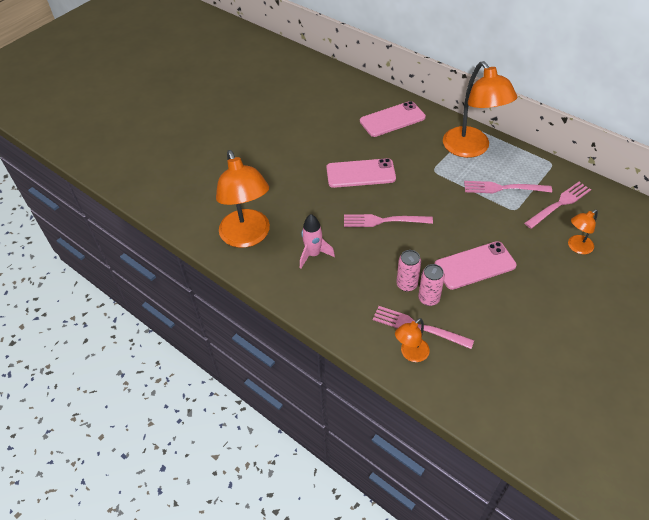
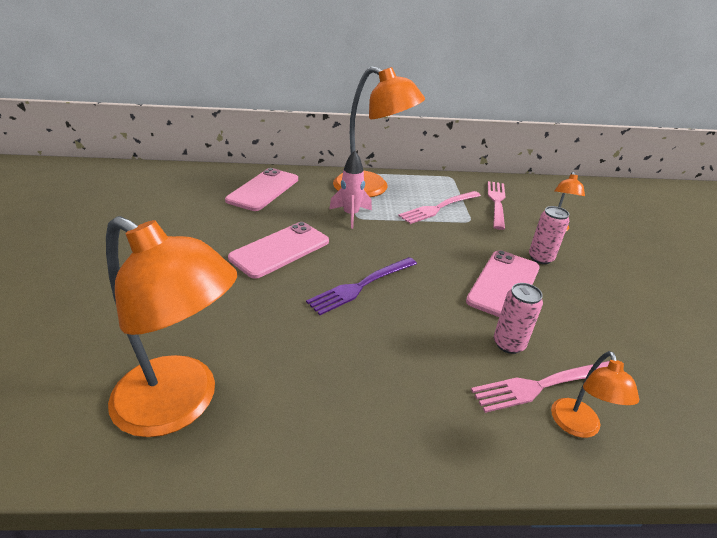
camera: 45 degrees left, 15 degrees down
pink rocket [300,214,335,268] -> pink rocket moved to [329,150,372,229]
pink fork [344,214,433,227] -> purple fork [306,257,417,315]
pink can [396,250,421,292] -> pink can moved to [529,206,569,264]

